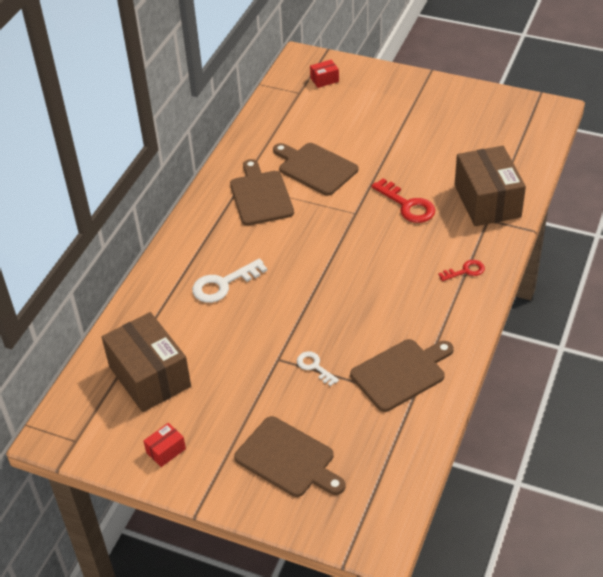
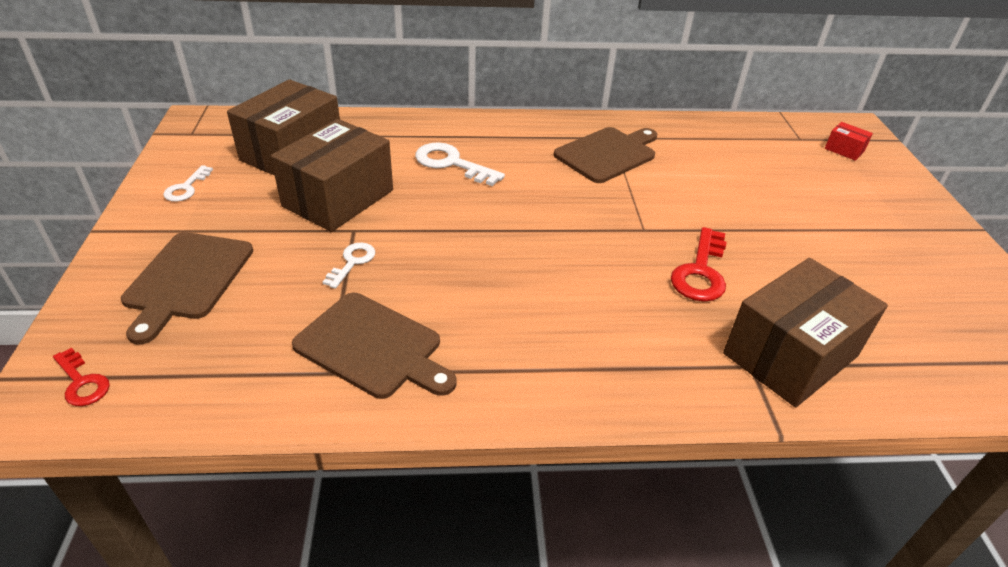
camera: 60 degrees right, 5 degrees down
red box [144,423,186,467] -> white key [163,165,213,202]
brown cutting board [273,143,358,196] -> none
red key [438,260,485,281] -> red key moved to [53,348,110,406]
none -> brown box [271,119,393,232]

